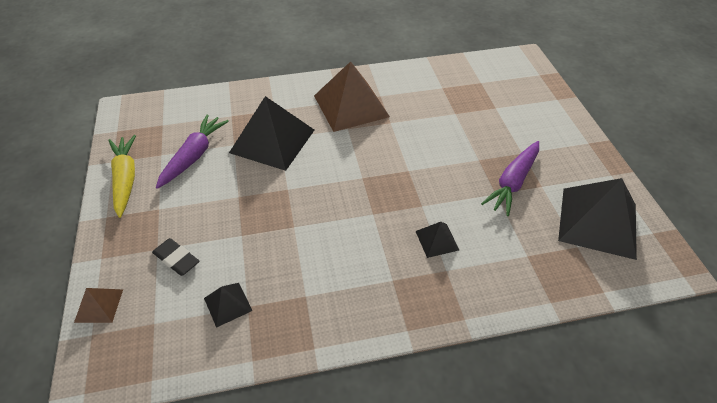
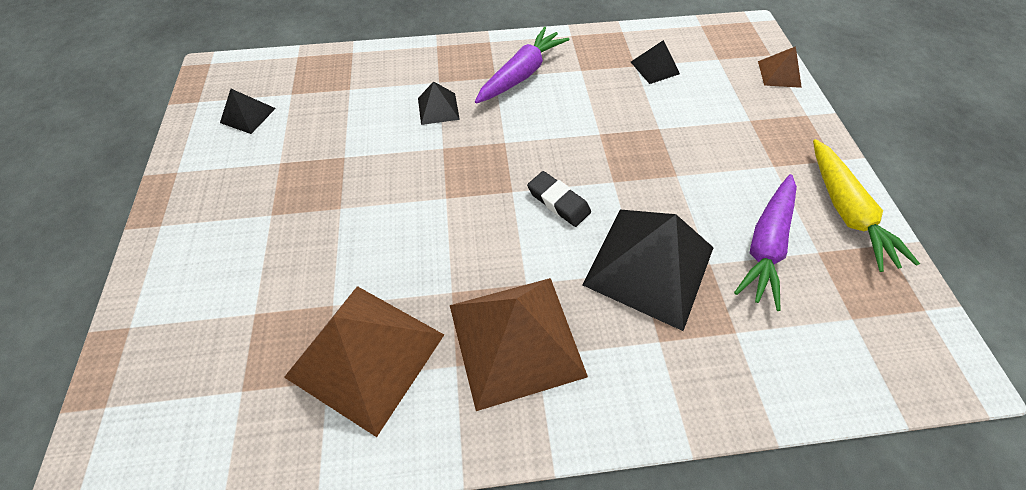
camera: 175 degrees left, 10 degrees up
black eraser [152,238,199,276] -> black eraser moved to [527,171,591,227]
purple carrot [481,141,539,216] -> purple carrot moved to [475,27,570,104]
black pyramid [558,178,637,260] -> black pyramid [220,89,276,134], size x0.46
none -> brown pyramid [284,286,444,437]

